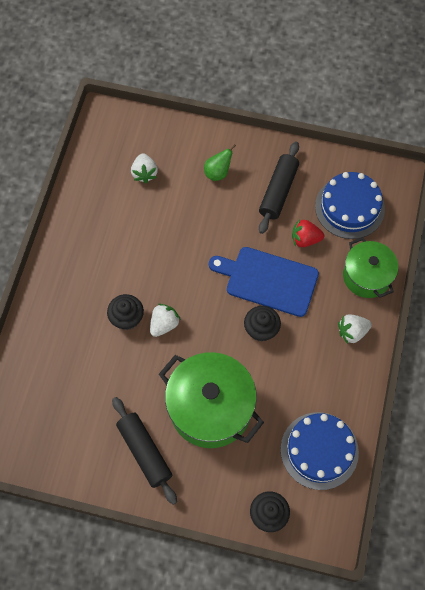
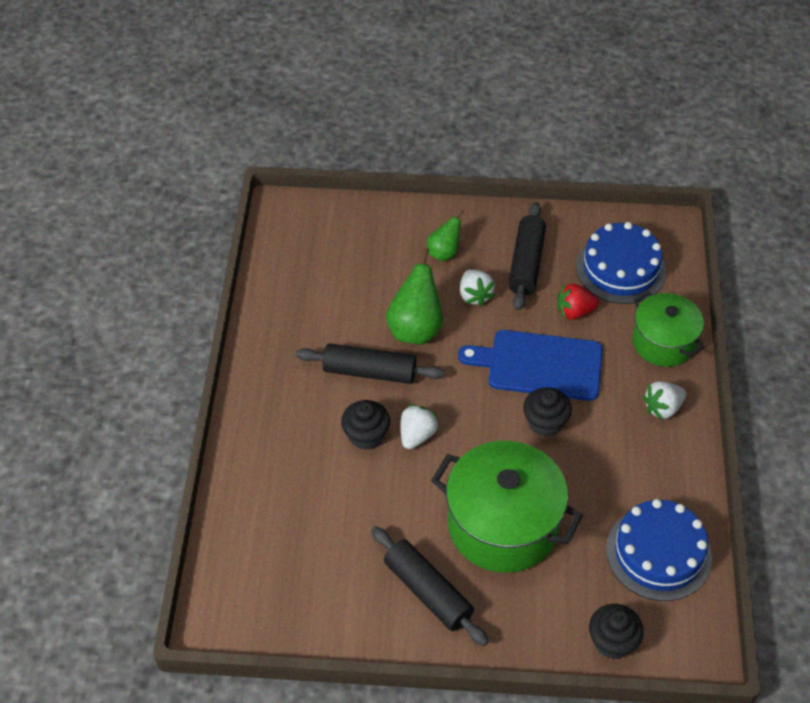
camera: 10 degrees left, 15 degrees down
white strawberry [131,153,158,183] -> white strawberry moved to [460,269,495,307]
none -> black rolling pin [296,343,444,384]
none -> green pear [386,248,443,345]

